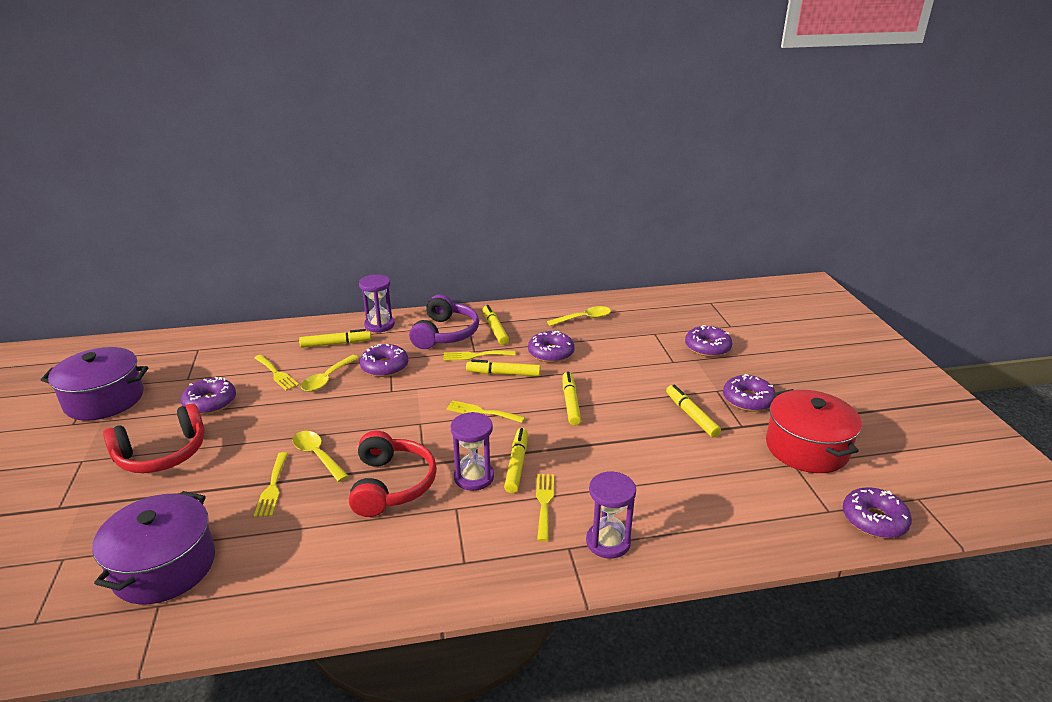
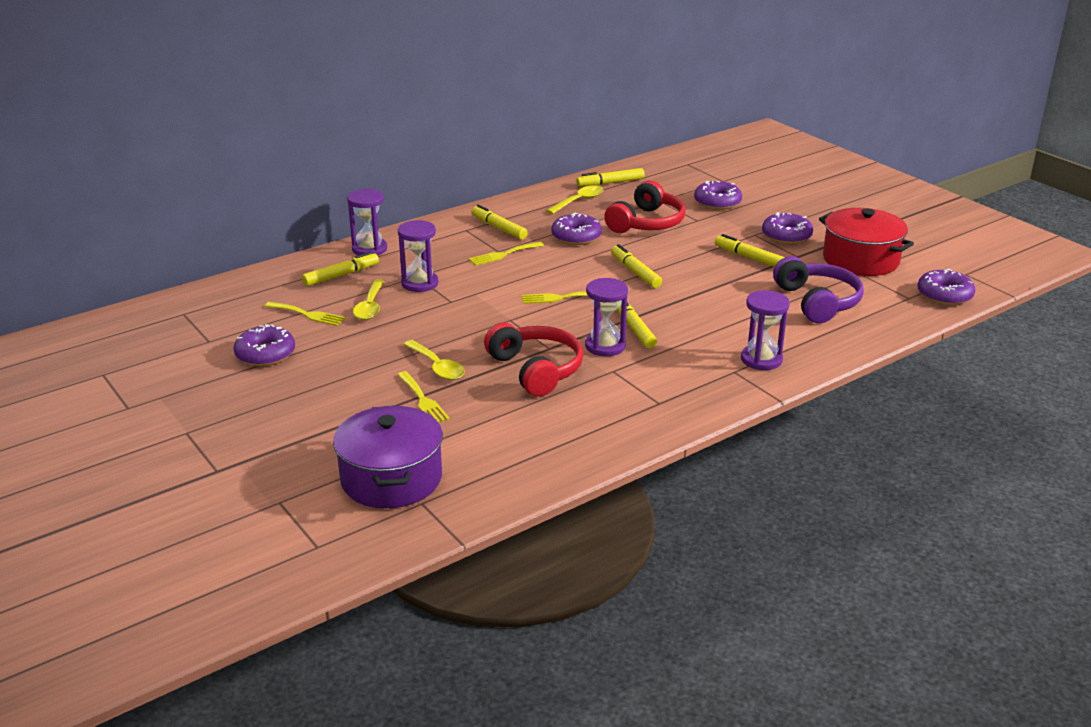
camera: 25 degrees left, 0 degrees up
purple pot [41,347,148,421] -> none
red headphones [103,403,205,473] -> red headphones moved to [604,181,686,233]
yellow spoon [292,431,348,482] -> yellow spoon turned 150 degrees counterclockwise [403,340,465,380]
purple donut [360,344,408,377] -> purple hourglass [398,220,438,292]
purple headphones [409,294,479,349] -> purple headphones moved to [773,256,864,323]
yellow marker [466,359,541,376] -> yellow marker moved to [576,168,645,187]
yellow fork [536,474,554,542] -> none

